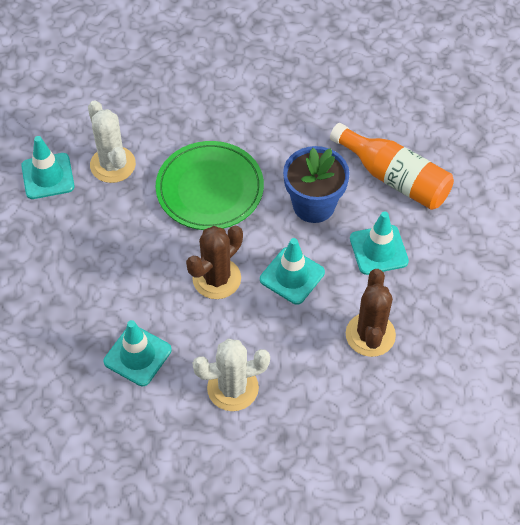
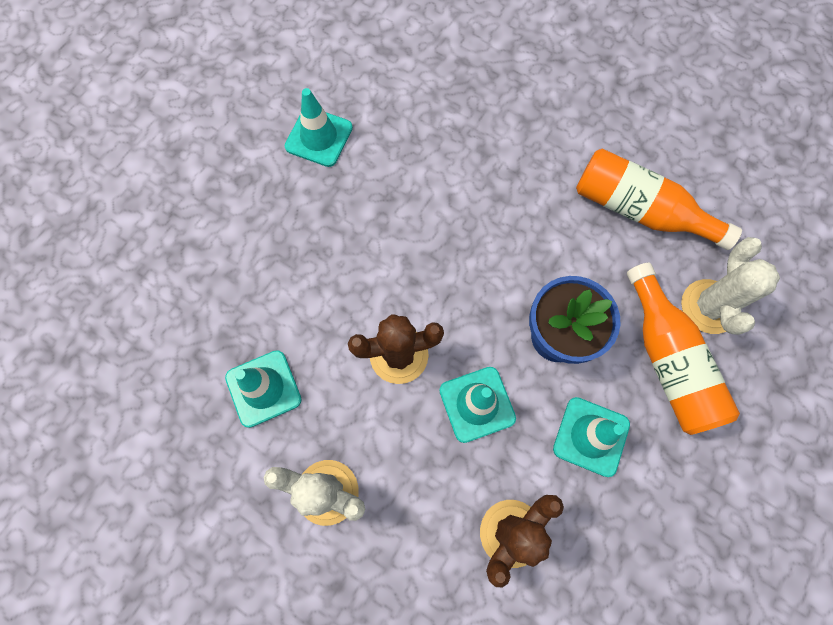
camera: 35 degrees right, 15 degrees up
white cactus [88,100,136,183] -> white cactus moved to [681,237,780,335]
green plate [156,141,264,230] -> none
none -> orange bottle [576,148,742,250]

